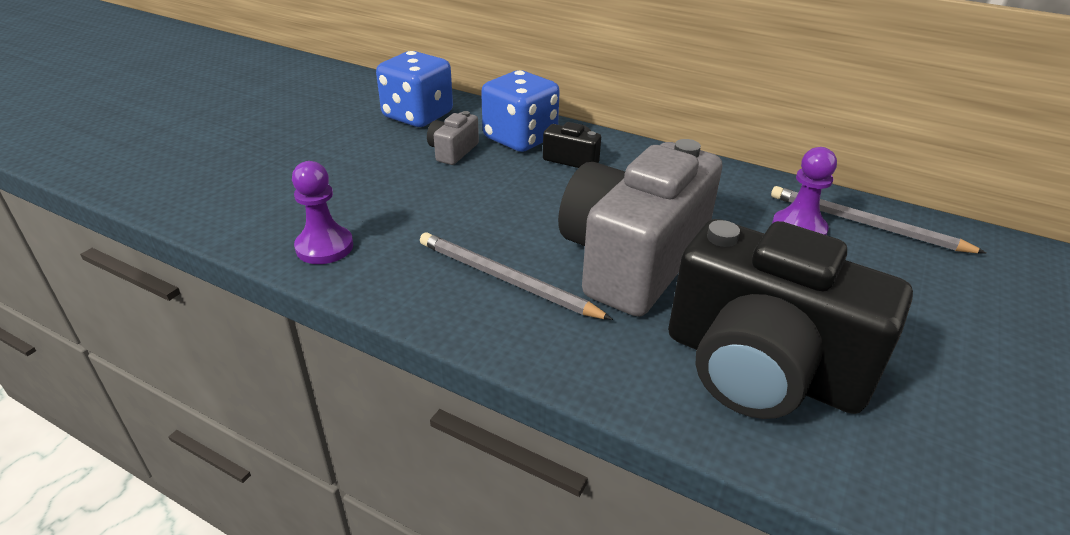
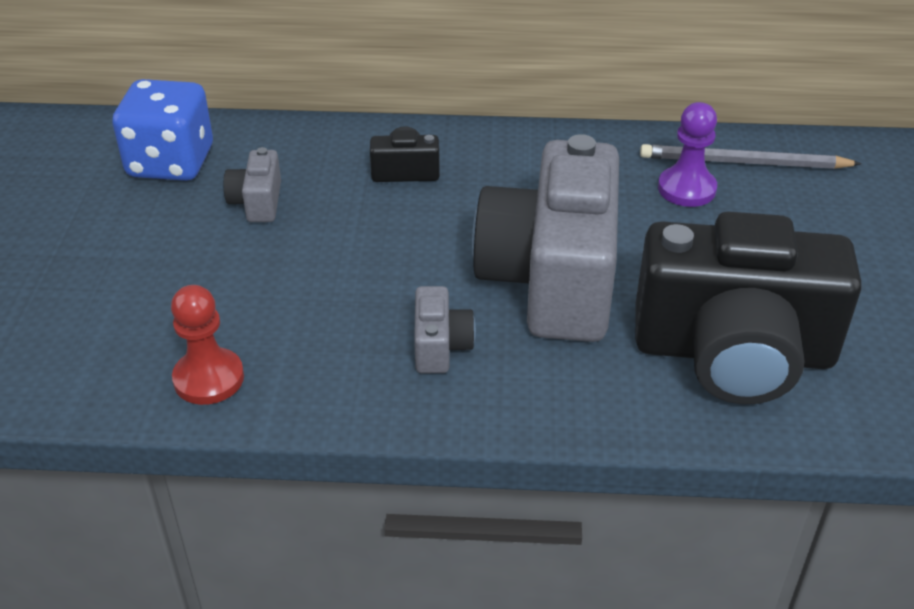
camera: 25 degrees left, 5 degrees up
purple pawn [292,161,353,264] -> red pawn [171,285,244,405]
grey pencil [420,232,613,320] -> grey camera [414,286,476,373]
blue dice [481,70,560,152] -> none

